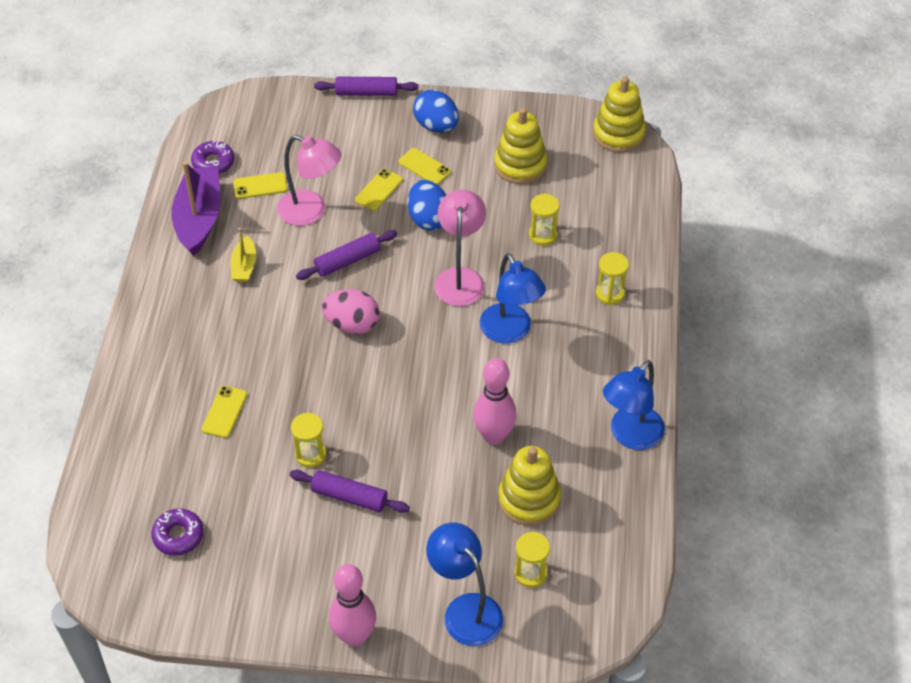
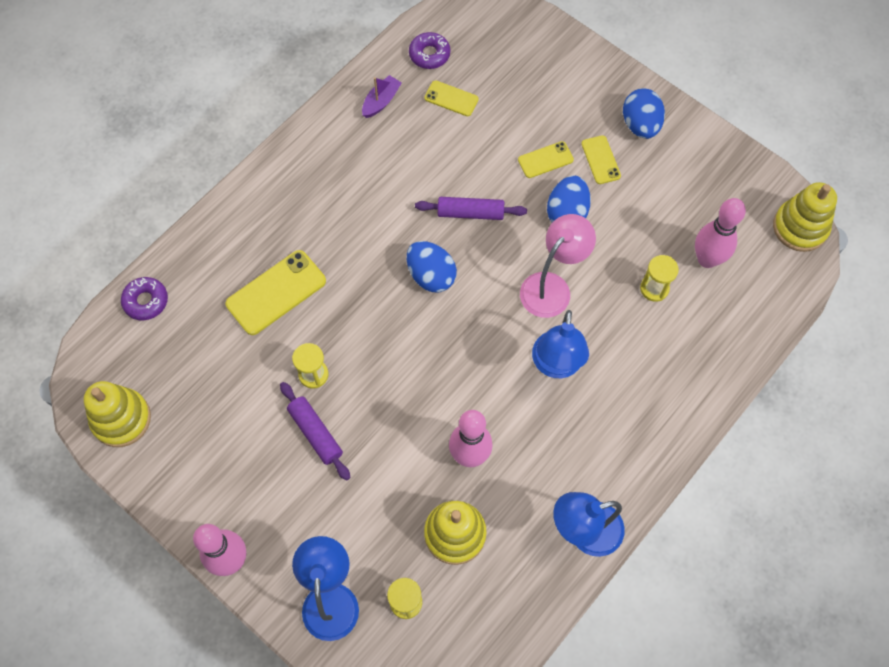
camera: 35 degrees right, 15 degrees up
purple donut [151,508,204,556] -> purple donut moved to [121,277,168,320]
purple boat [171,162,221,256] -> purple boat [362,75,402,118], size x0.51
yellow phone [202,386,247,438] -> yellow phone [226,250,326,335], size x1.75
yellow boat [231,228,256,282] -> none
pink lamp [277,135,341,226] -> none
purple rolling pin [314,77,418,96] -> none
pink egg [321,289,380,334] -> blue egg [407,241,457,292]
yellow stacking toy [494,108,547,184] -> yellow stacking toy moved to [84,381,151,447]
yellow hourglass [596,252,629,305] -> none
none -> pink bowling pin [695,198,746,268]

